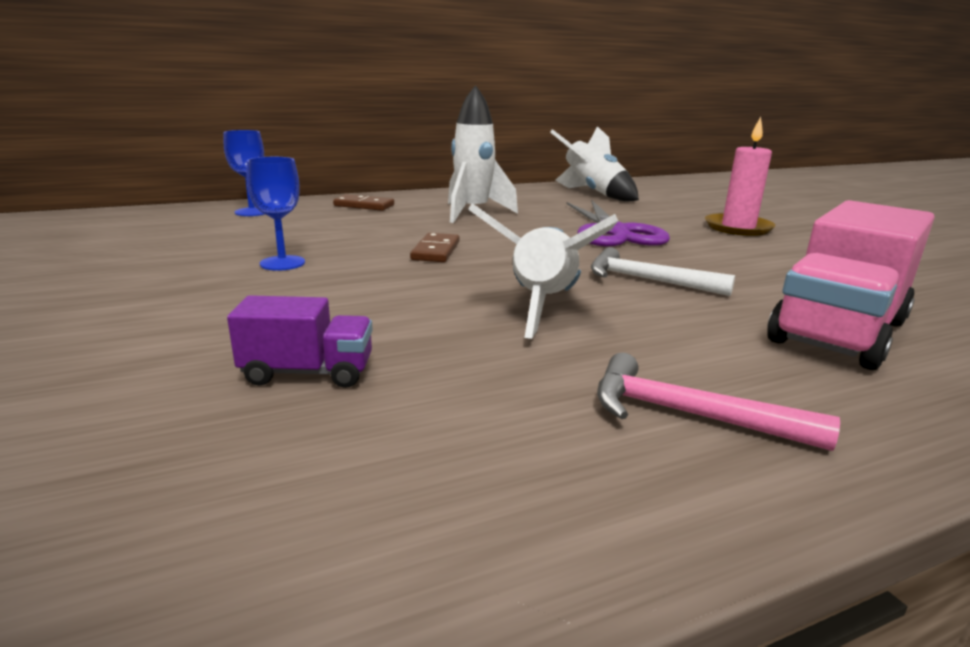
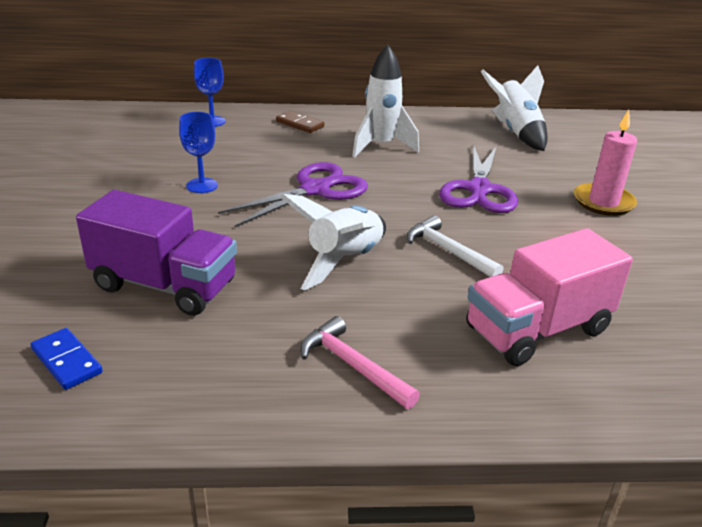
camera: 20 degrees right, 10 degrees up
purple truck [227,295,373,388] -> purple truck [76,190,237,316], size x1.89
brown domino [410,233,459,262] -> purple scissors [218,162,368,227]
none -> blue domino [31,328,103,390]

